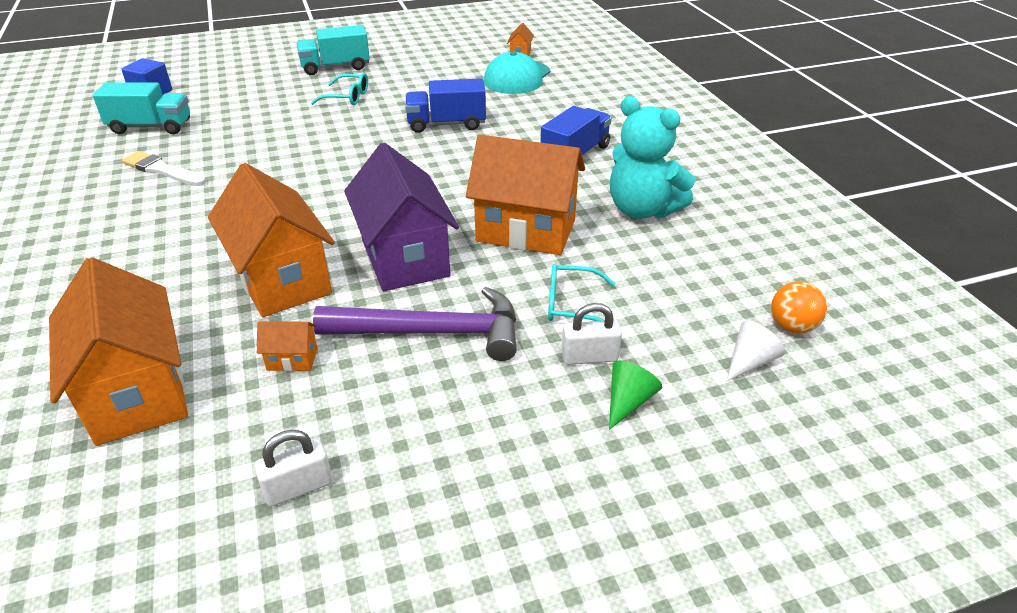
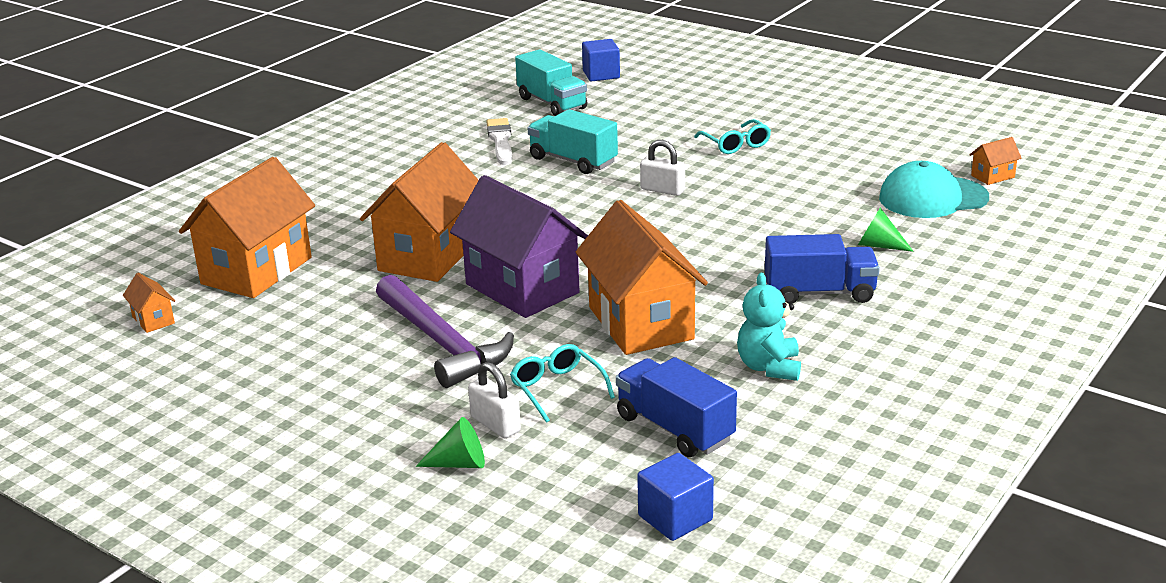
camera: 55 degrees right, 10 degrees down
white padlock [254,430,332,507] -> white padlock moved to [640,140,685,196]
orange house [257,321,317,371] -> orange house moved to [123,273,175,333]
turquoise truck [296,25,370,75] -> turquoise truck moved to [528,109,618,174]
purple house [344,143,459,291] -> purple house turned 75 degrees counterclockwise [450,175,588,318]
blue truck [405,78,486,133] -> blue truck moved to [616,357,737,457]
turquoise teddy bear [610,96,695,219] -> turquoise teddy bear [737,272,801,381], size x0.66
white cone [726,320,785,382] -> none
orange ball [771,282,827,333] -> blue cube [637,453,714,541]
none -> green cone [858,208,914,252]

